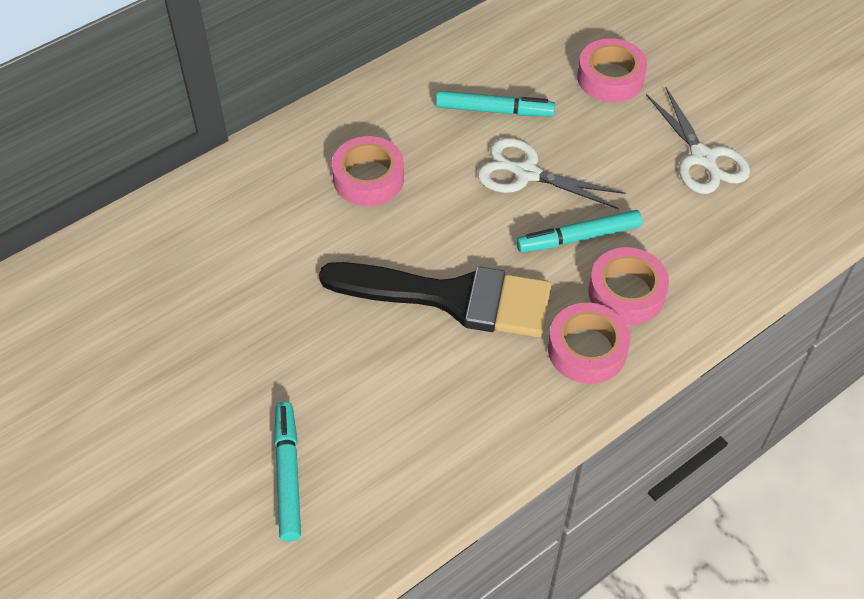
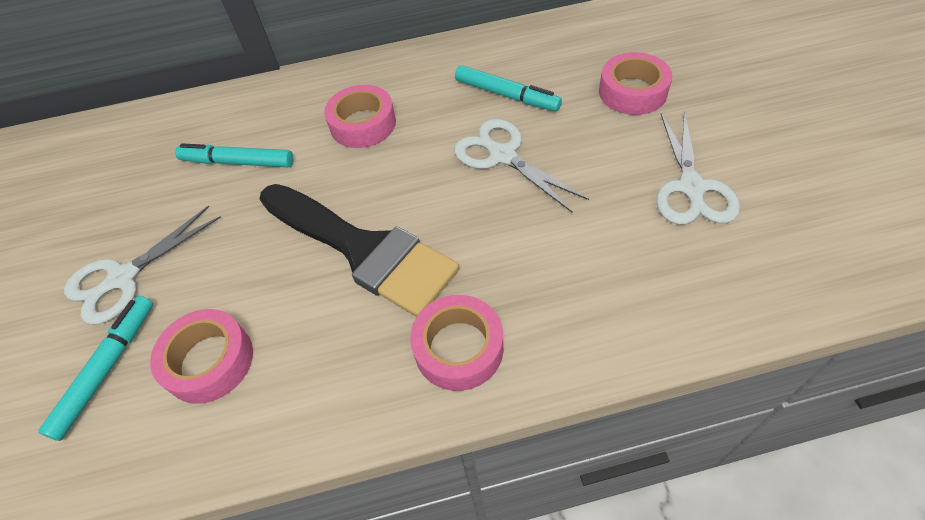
camera: 30 degrees right, 0 degrees up
turquoise marker [516,210,642,253] -> turquoise marker moved to [175,143,293,168]
pink tape [588,247,669,325] -> pink tape moved to [150,309,253,404]
none -> white scissors [64,205,221,325]

